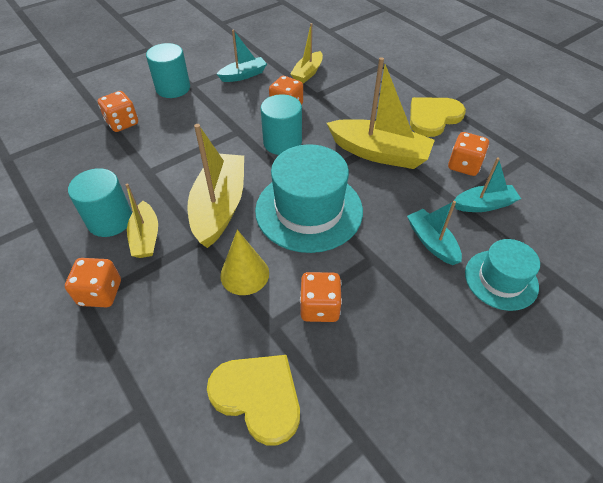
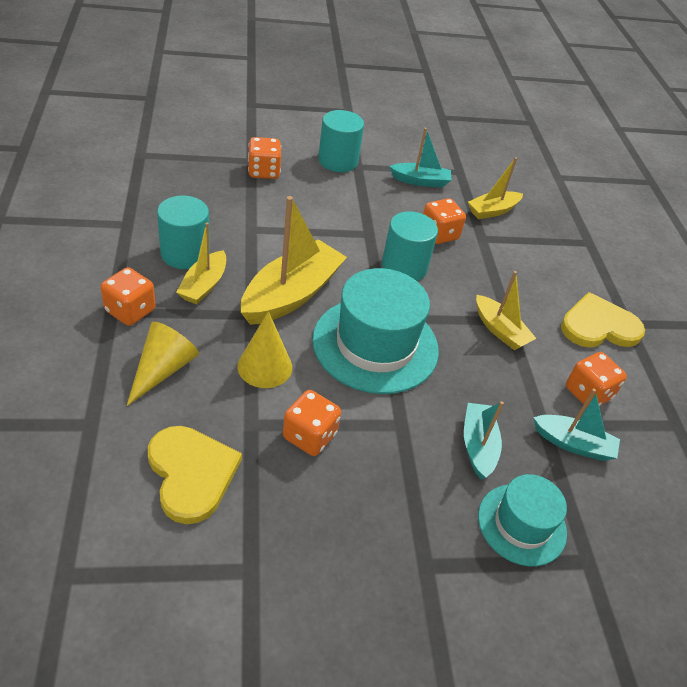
camera: 25 degrees right, 5 degrees down
yellow boat [327,57,435,169] -> yellow boat [476,271,537,350], size x0.57
none -> yellow cone [127,322,199,406]

